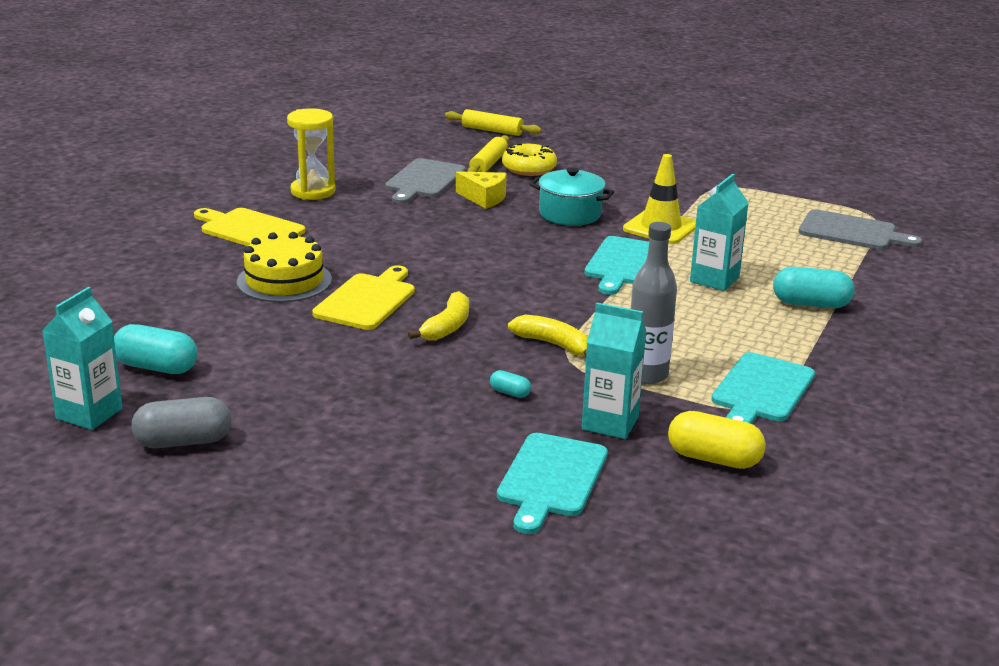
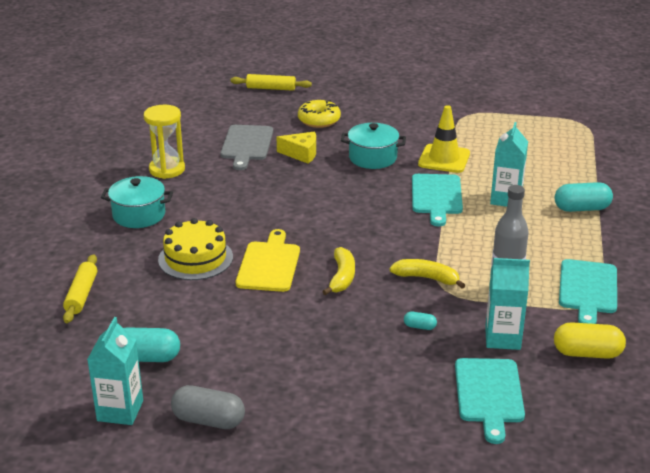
camera: 15 degrees left, 5 degrees up
grey capsule [131,397,232,448] -> grey capsule turned 45 degrees clockwise [171,385,245,429]
yellow cutting board [194,208,306,246] -> turquoise pot [101,176,173,228]
yellow rolling pin [467,135,509,172] -> yellow rolling pin moved to [63,254,97,323]
grey cutting board [799,209,922,250] -> none

